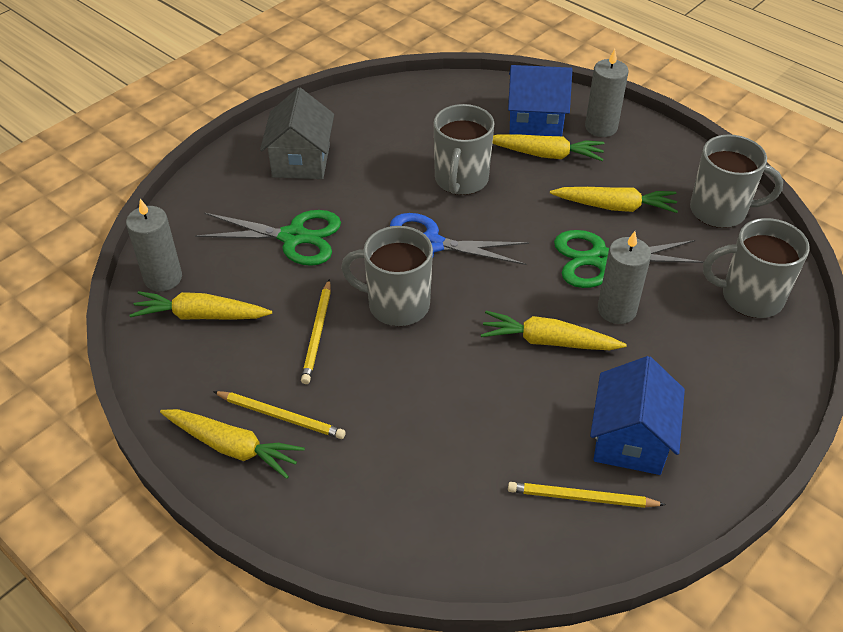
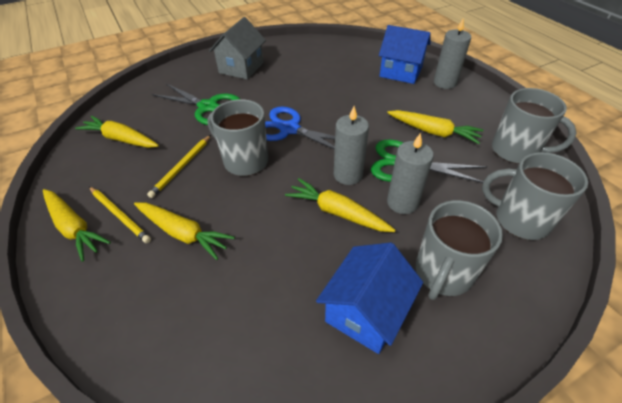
camera: 20 degrees right, 0 degrees up
grey candle [126,199,182,291] -> grey candle moved to [334,106,369,185]
grey mug [434,104,495,195] -> grey mug moved to [416,200,503,300]
yellow carrot [493,134,604,161] -> yellow carrot moved to [134,202,235,260]
yellow pencil [508,482,666,508] -> none

